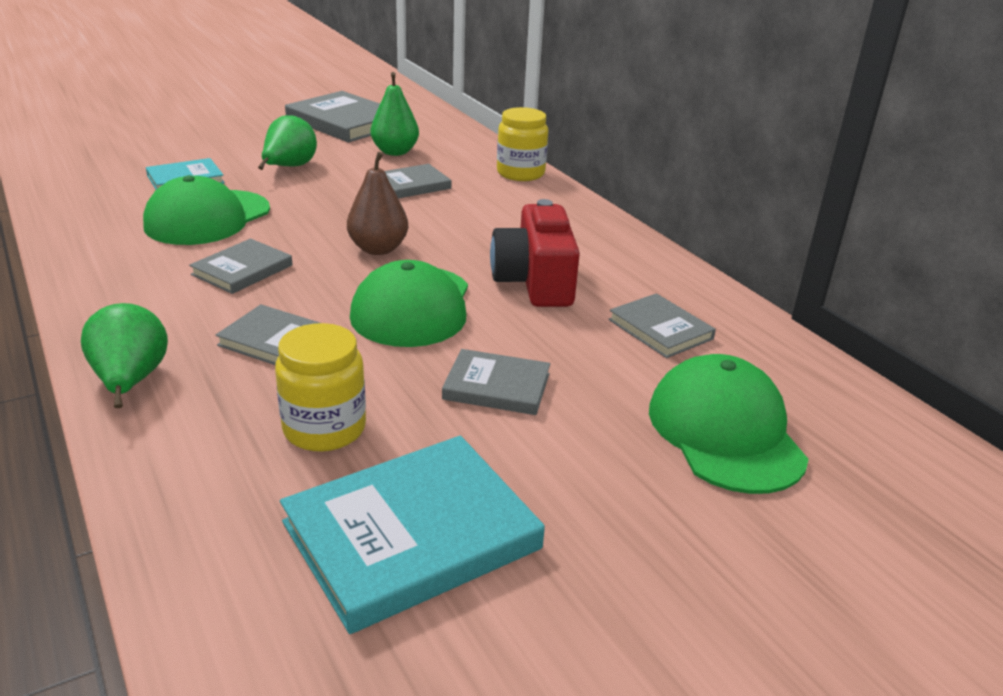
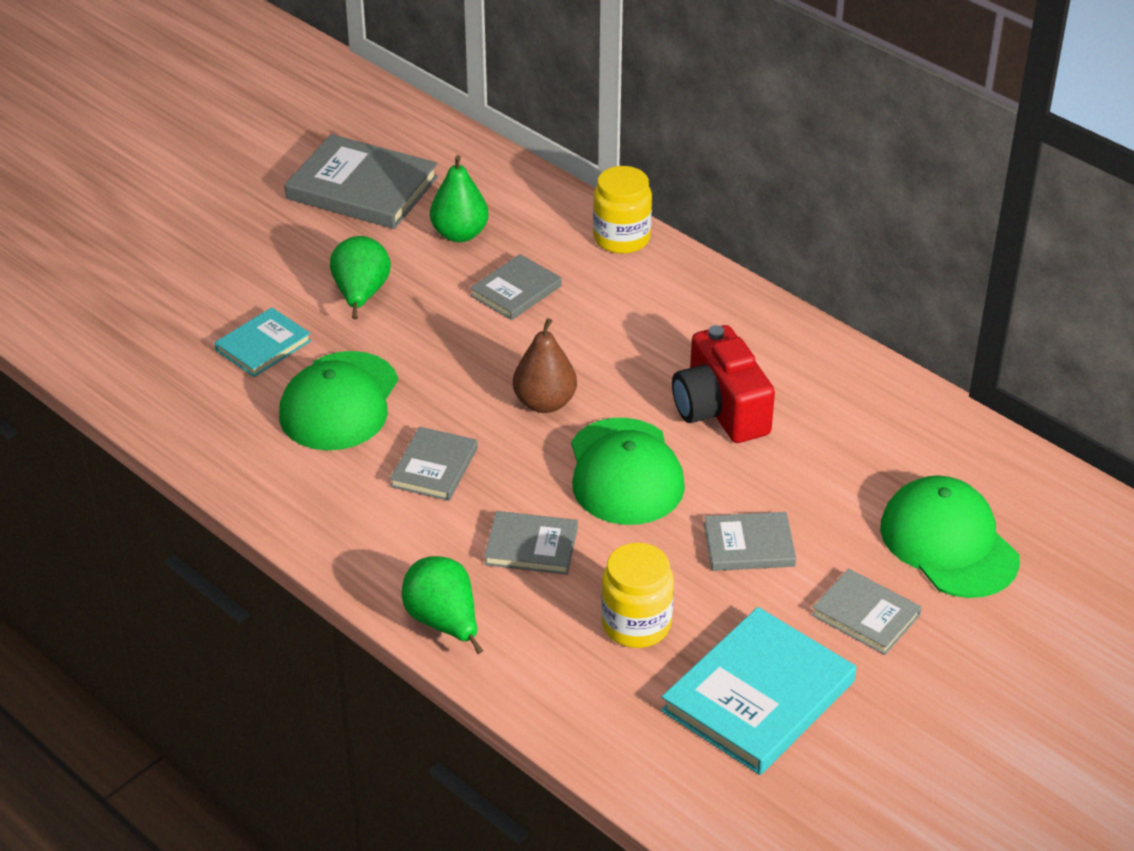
camera: 15 degrees left, 10 degrees up
grey book [608,293,716,358] -> grey book moved to [811,568,922,655]

